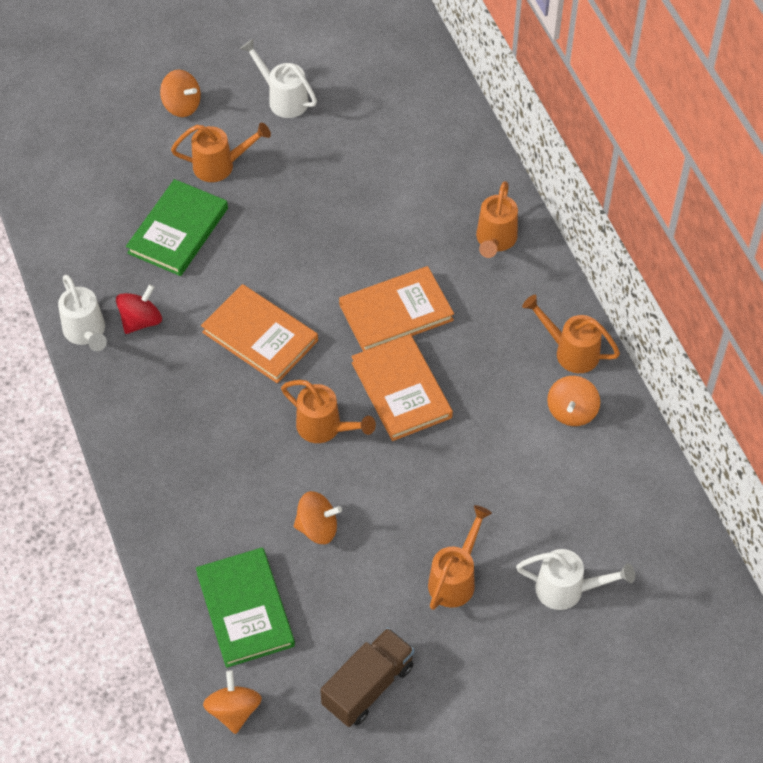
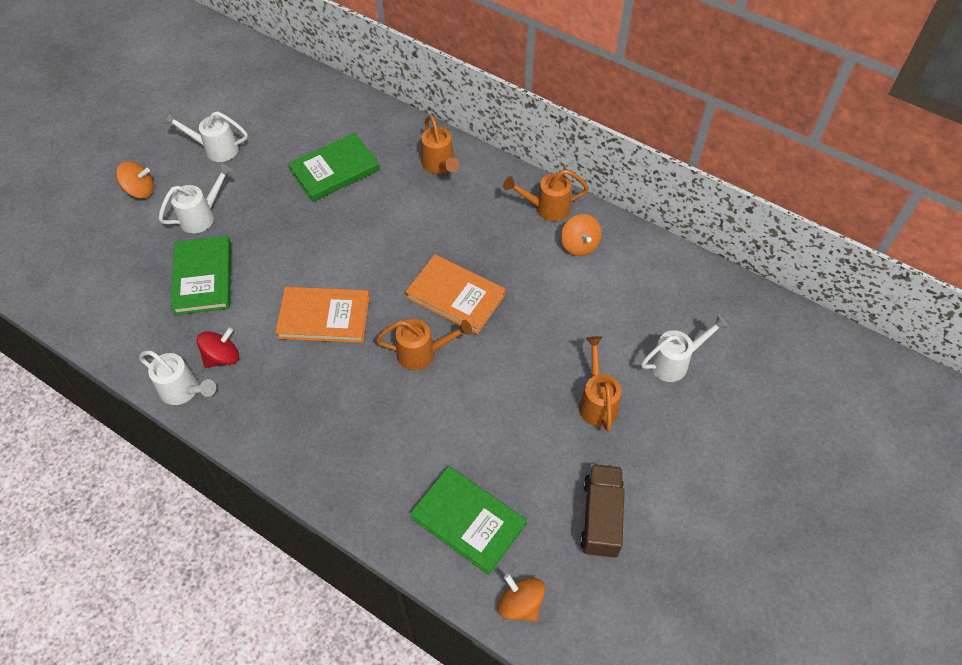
camera: 35 degrees left, 0 degrees up
red spinning top [116,284,162,334] -> red spinning top turned 45 degrees clockwise [197,327,239,368]
orange watering can [171,123,271,182] -> white watering can [159,163,233,233]
orange spinning top [294,491,342,544] -> none
orange book [339,266,454,351] -> none
none -> green book [288,133,380,202]

